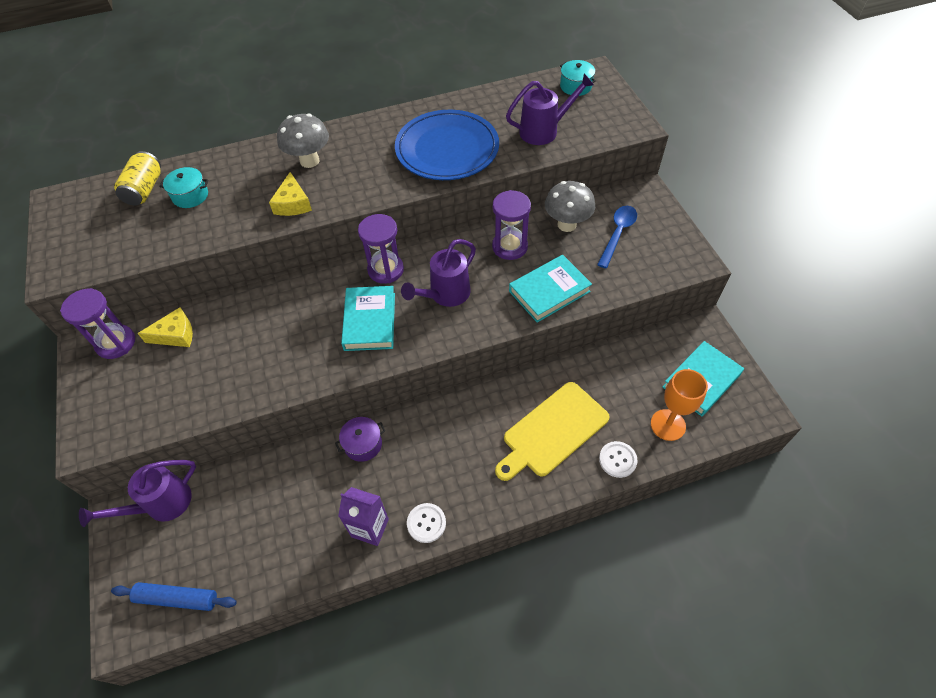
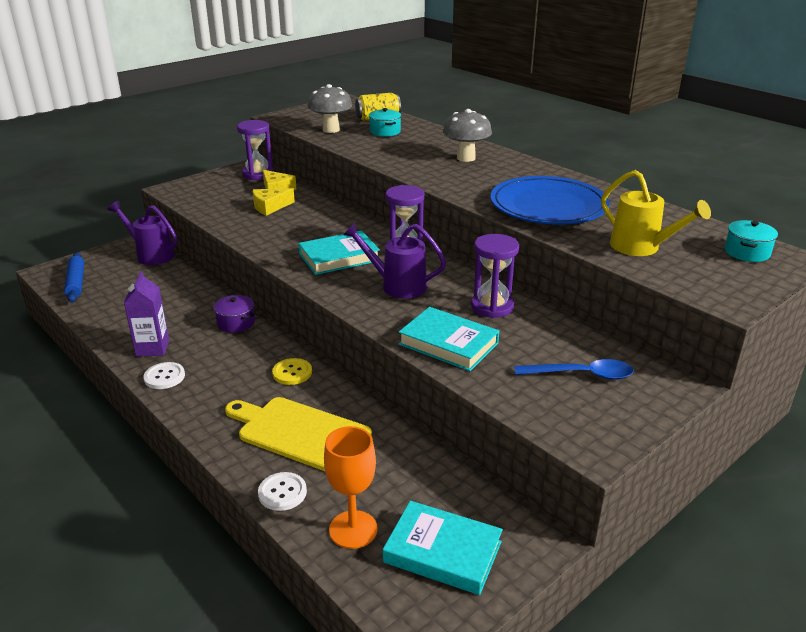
camera: 65 degrees right, 25 degrees down
yellow cheese [269,172,312,216] -> yellow cheese moved to [253,188,295,216]
purple watering can [506,73,594,145] -> yellow watering can [601,170,711,256]
grey mushroom [545,181,595,232] -> grey mushroom moved to [308,84,352,133]
none -> yellow button [272,358,312,385]

